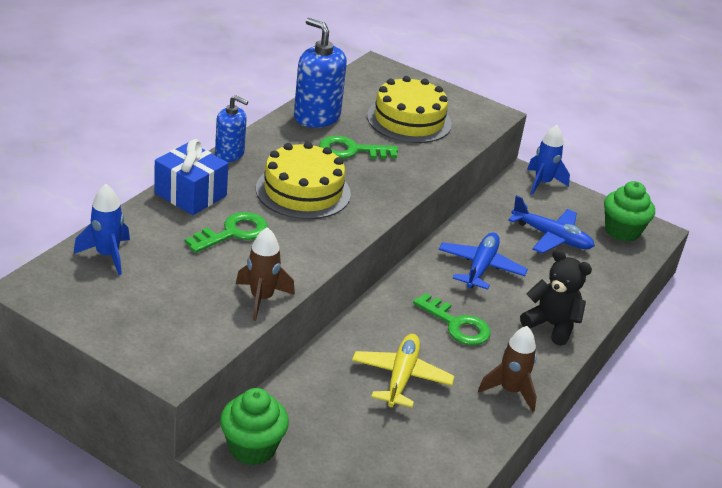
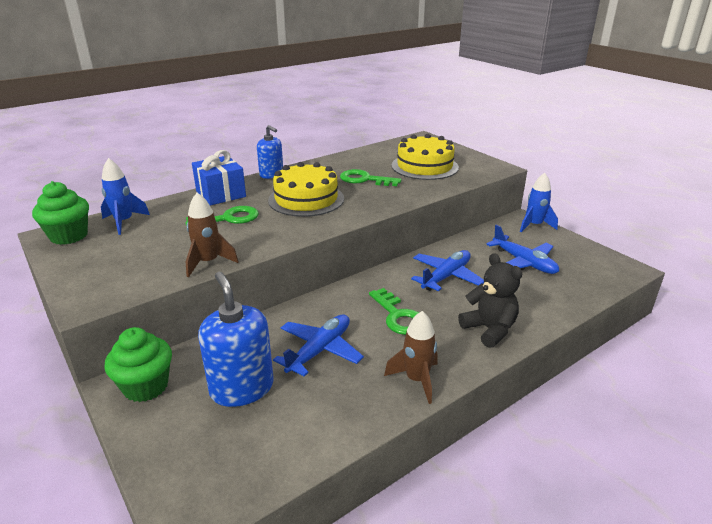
camera: 25 degrees right, 5 degrees down
blue soap dispenser [294,18,347,128] -> blue soap dispenser moved to [198,272,274,407]
yellow plane [352,334,455,408] -> blue plane [273,314,364,377]
green cupcake [604,181,655,242] -> green cupcake moved to [32,181,89,245]

